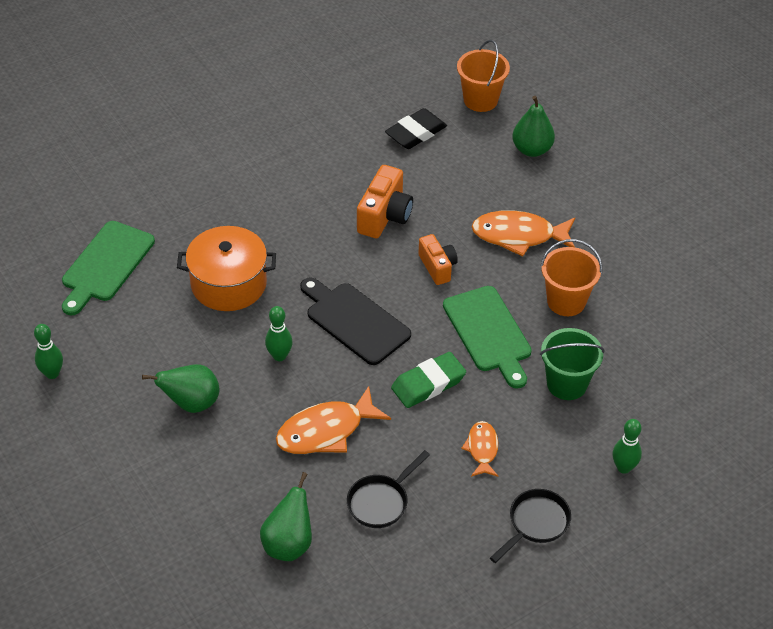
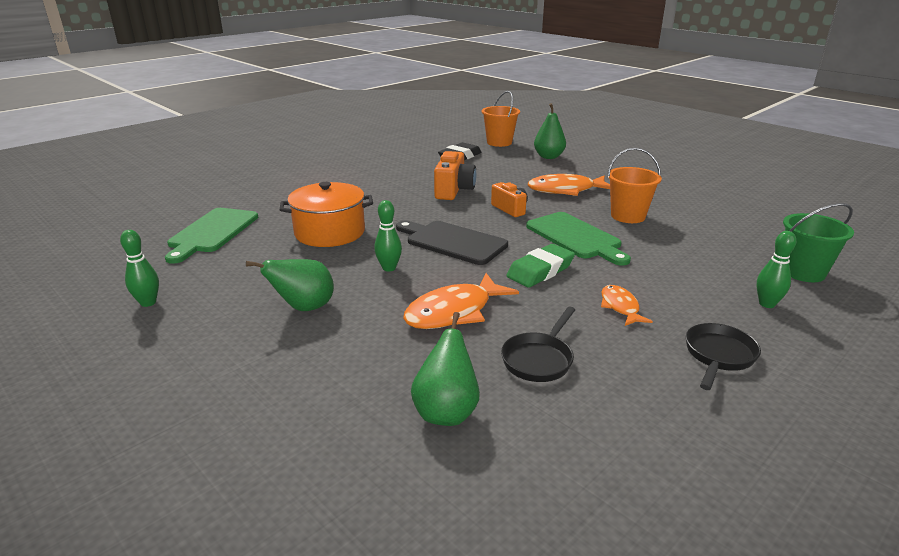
camera: 10 degrees left, 20 degrees down
green bucket [540,328,605,400] -> green bucket moved to [783,203,854,282]

